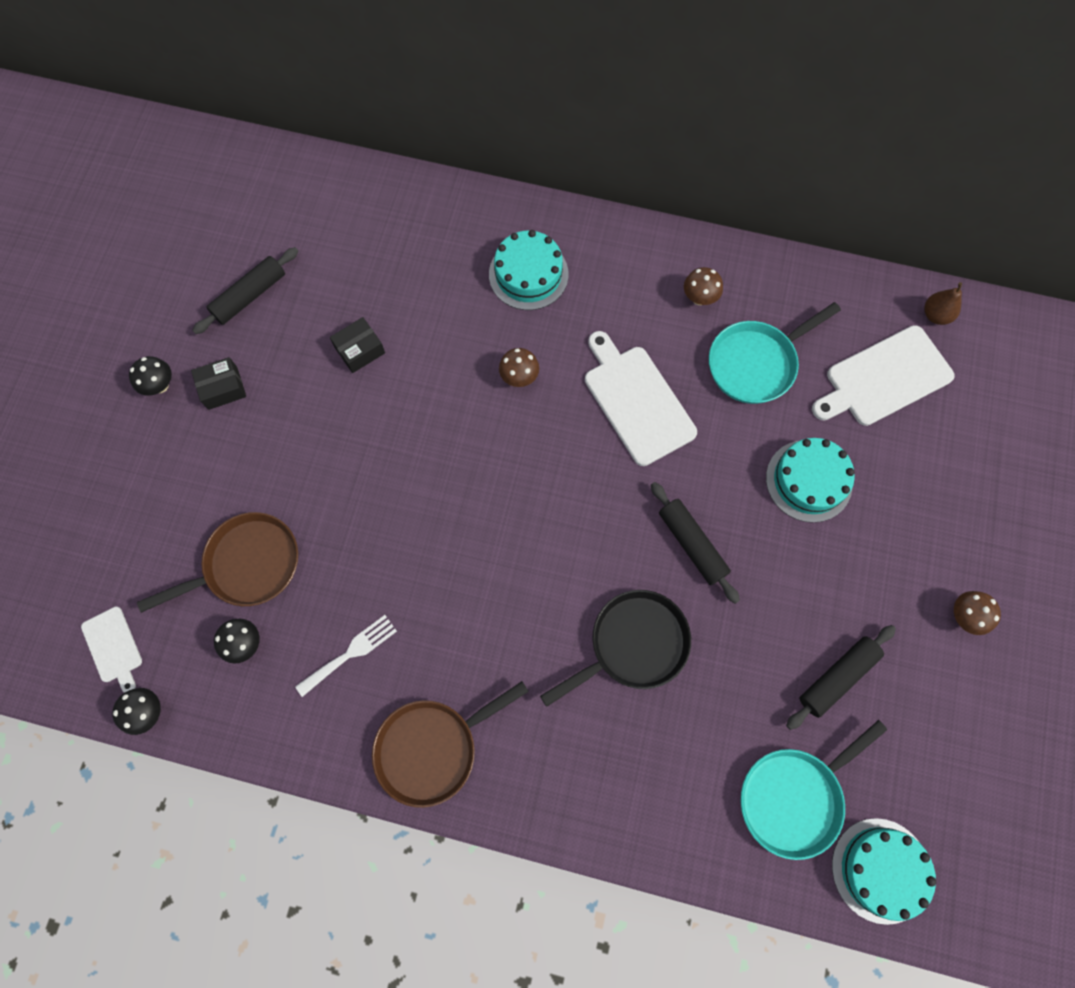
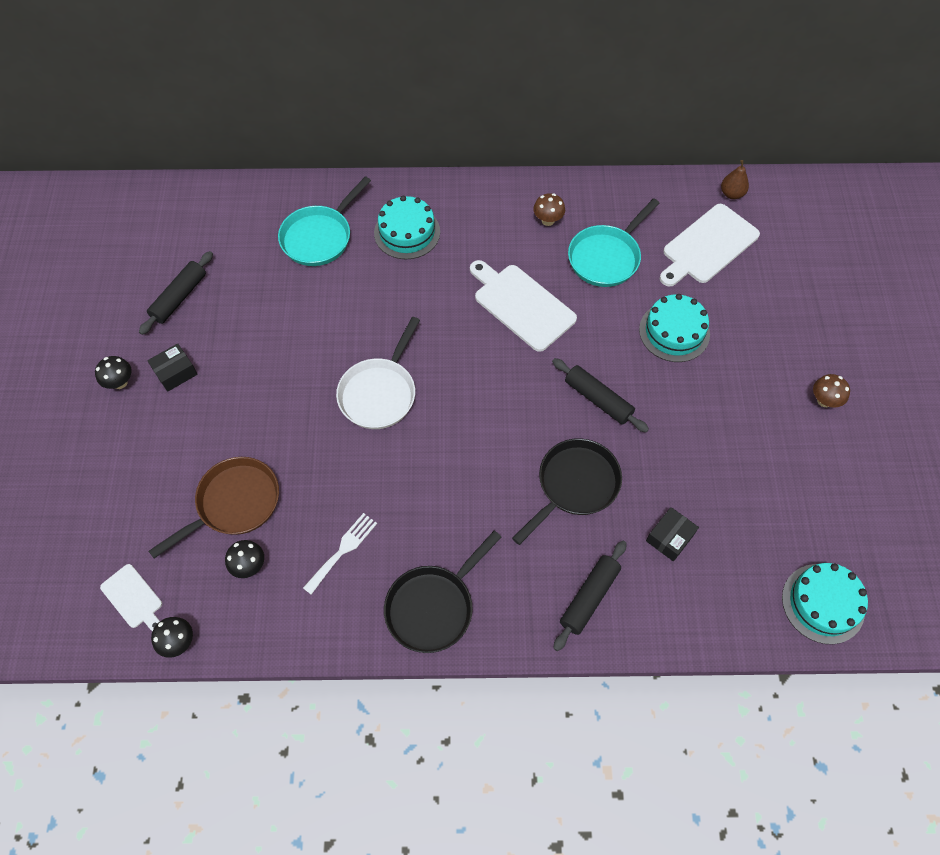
camera: 15 degrees left, 10 degrees down
black box [330,317,385,373] -> black box moved to [646,507,699,561]
brown pan [372,681,529,808] -> black pan [384,531,501,653]
brown mushroom [499,348,539,387] -> none
turquoise pan [741,720,887,860] -> turquoise pan moved to [278,176,371,266]
black rolling pin [786,625,896,730] -> black rolling pin moved to [553,541,627,651]
none -> white pan [336,317,420,429]

